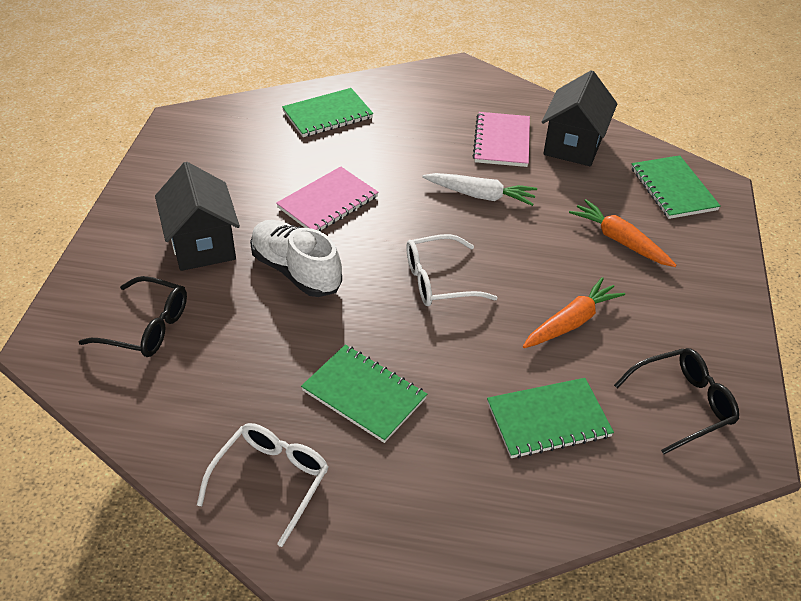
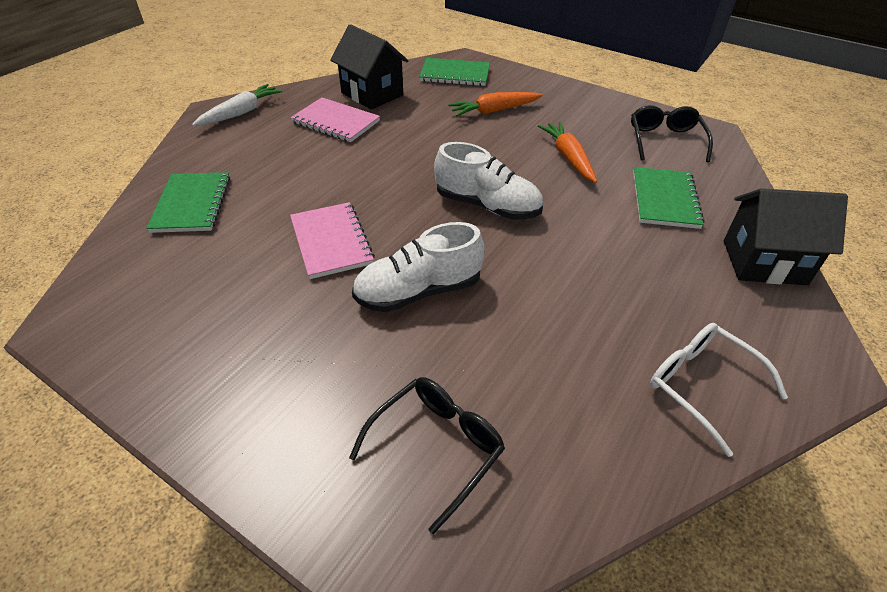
camera: 65 degrees left, 0 degrees up
black house [155,162,240,271] -> black house moved to [724,188,848,285]
green notebook [301,345,427,443] -> none
white glasses [406,234,498,306] -> white shoe [434,142,543,220]
white carrot [422,173,537,206] -> white carrot moved to [192,84,282,126]

